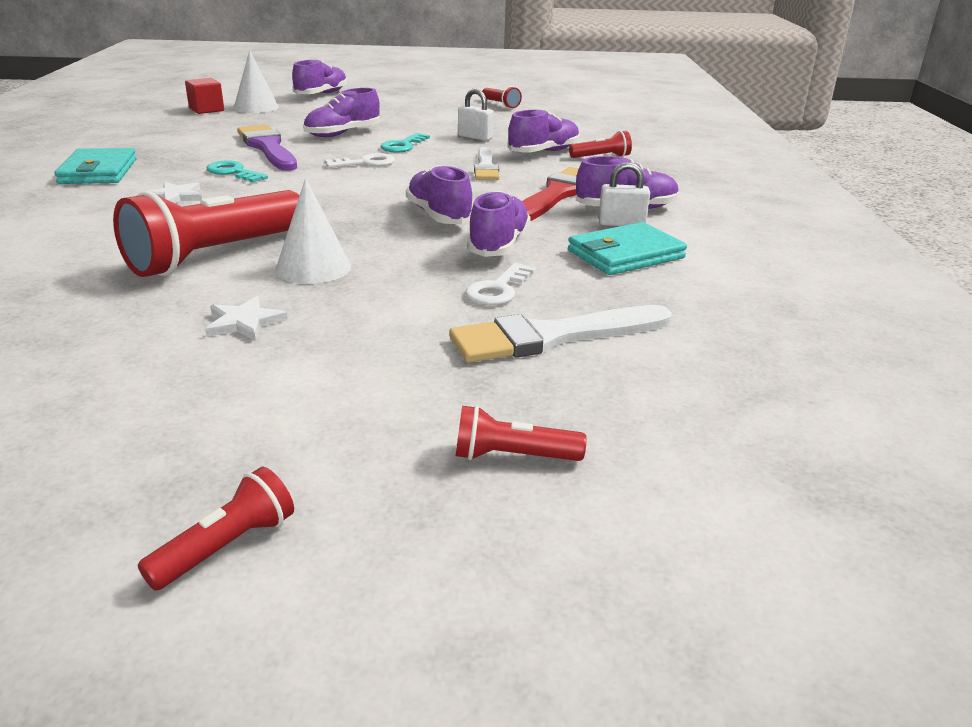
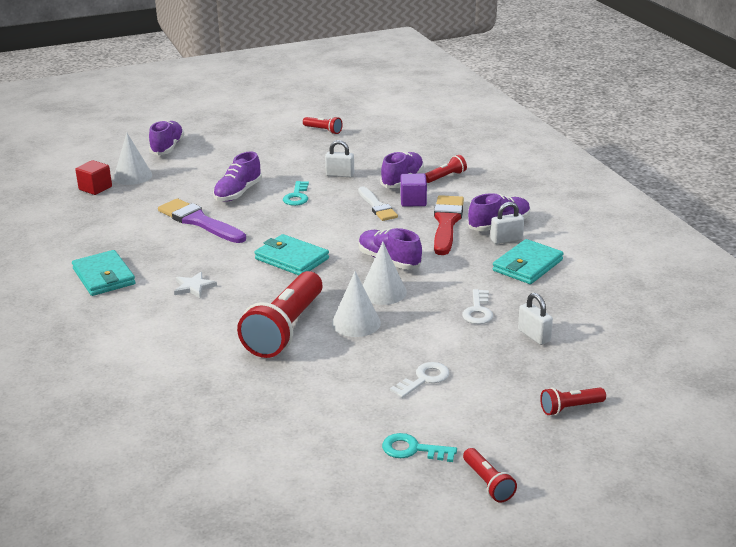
camera: 20 degrees left, 0 degrees up
red flashlight [138,467,294,591] -> red flashlight turned 135 degrees clockwise [463,448,517,503]
white star [205,296,288,341] -> none
turquoise key [207,160,268,182] -> turquoise key moved to [382,433,457,462]
white key [325,153,395,168] -> white key moved to [390,362,449,398]
white brush [449,305,672,363] -> white padlock [518,293,553,345]
purple shoe [467,190,531,257] -> none
none -> turquoise wallet [255,234,329,275]
none -> white cone [363,242,407,305]
none -> purple cube [401,174,427,207]

